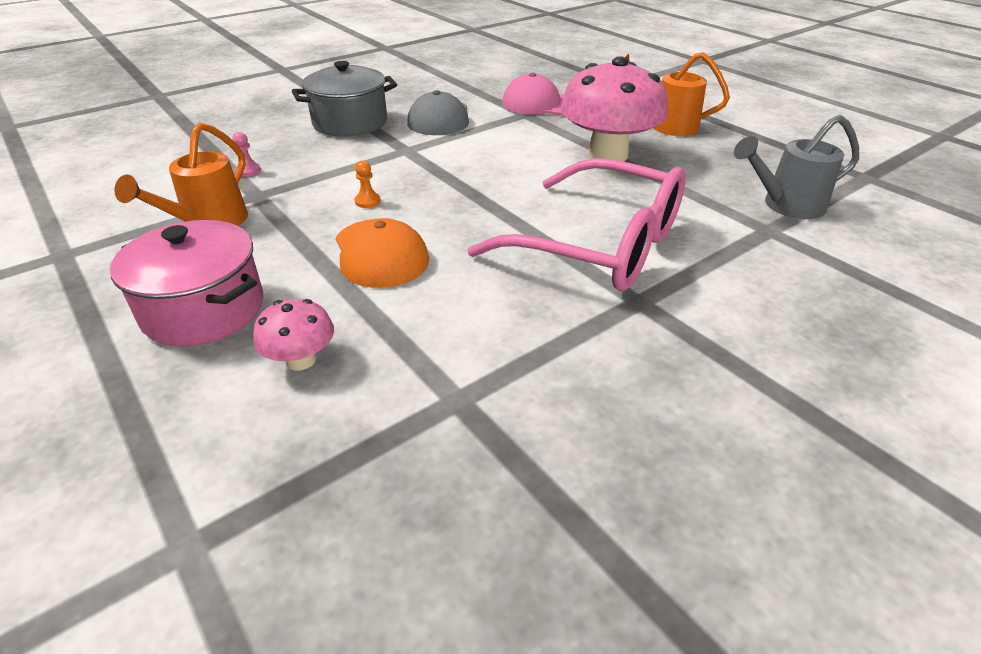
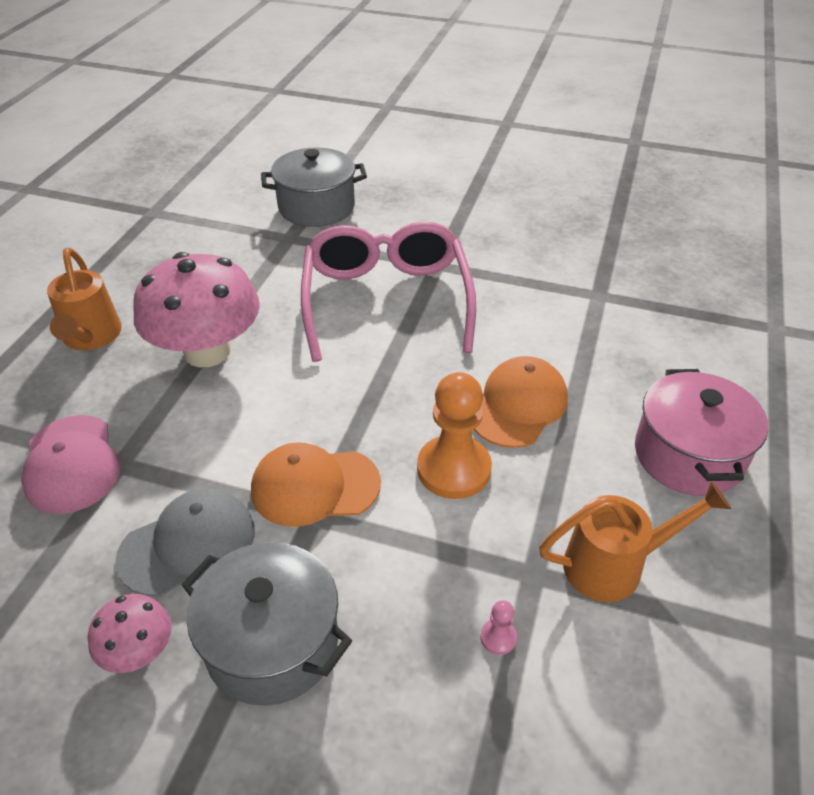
camera: 125 degrees left, 5 degrees up
pink mushroom [253,299,334,370] -> pink mushroom moved to [88,594,172,673]
orange pawn [355,160,381,208] -> orange pawn [417,372,492,499], size x2.44
grey watering can [734,115,859,219] -> none
none -> orange cap [251,442,381,527]
none -> grey pot [261,147,367,227]

